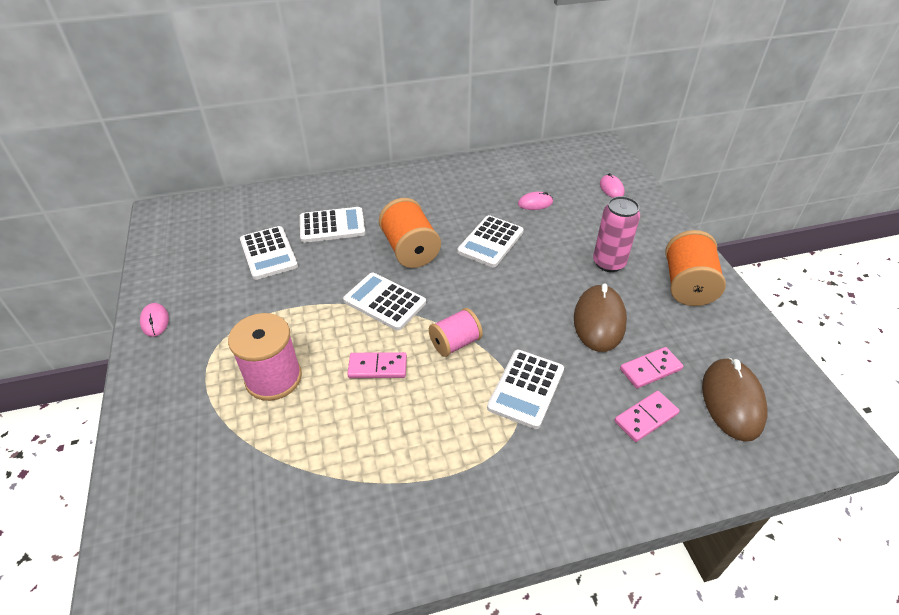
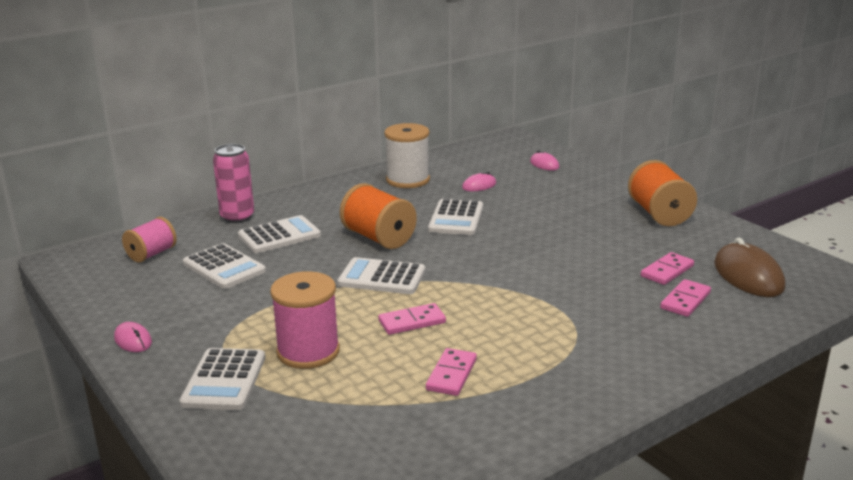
camera: 20 degrees left, 20 degrees down
pink spool [429,308,483,357] -> pink spool moved to [122,217,177,263]
white calculator [487,350,564,429] -> white calculator moved to [179,348,265,410]
brown mouse [574,284,627,352] -> none
pink can [593,196,640,272] -> pink can moved to [213,144,254,223]
none -> white spool [384,123,430,188]
none -> pink domino [426,348,477,396]

